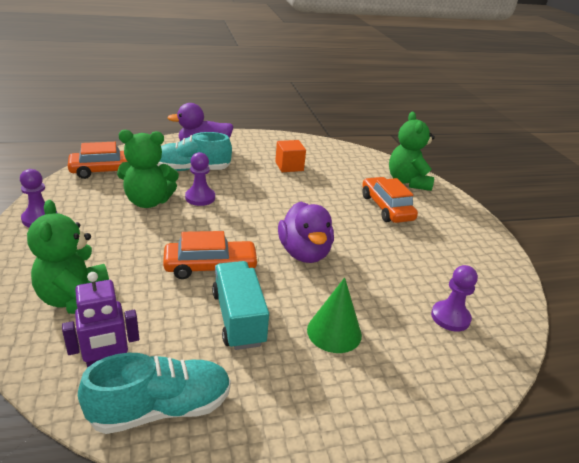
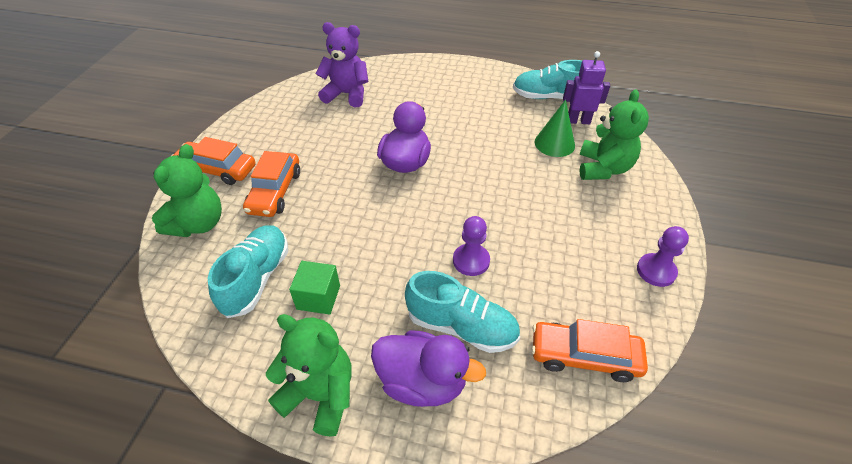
camera: 150 degrees left, 15 degrees up
green teddy bear [117,130,179,208] -> green teddy bear moved to [266,314,352,437]
orange car [163,231,259,279] -> orange car moved to [171,137,255,185]
turquoise truck [212,261,269,350] -> none
orange cube [275,140,306,172] -> green cube [289,261,340,315]
green cone [307,277,362,353] -> green cone moved to [534,100,575,157]
purple pawn [431,265,478,331] -> purple teddy bear [316,22,368,107]
none -> turquoise shoe [208,225,289,318]

